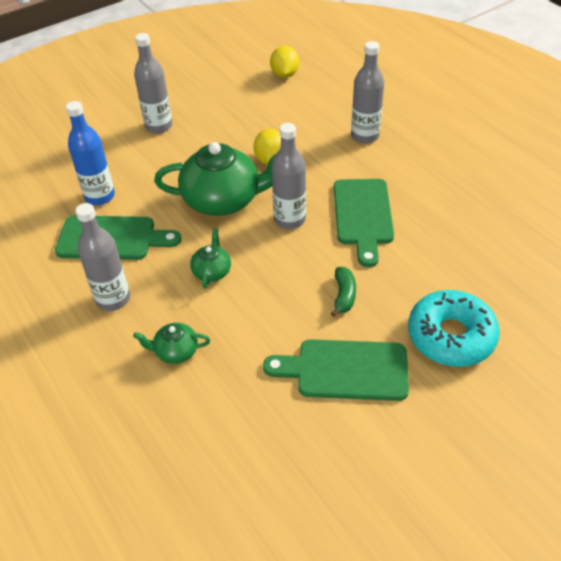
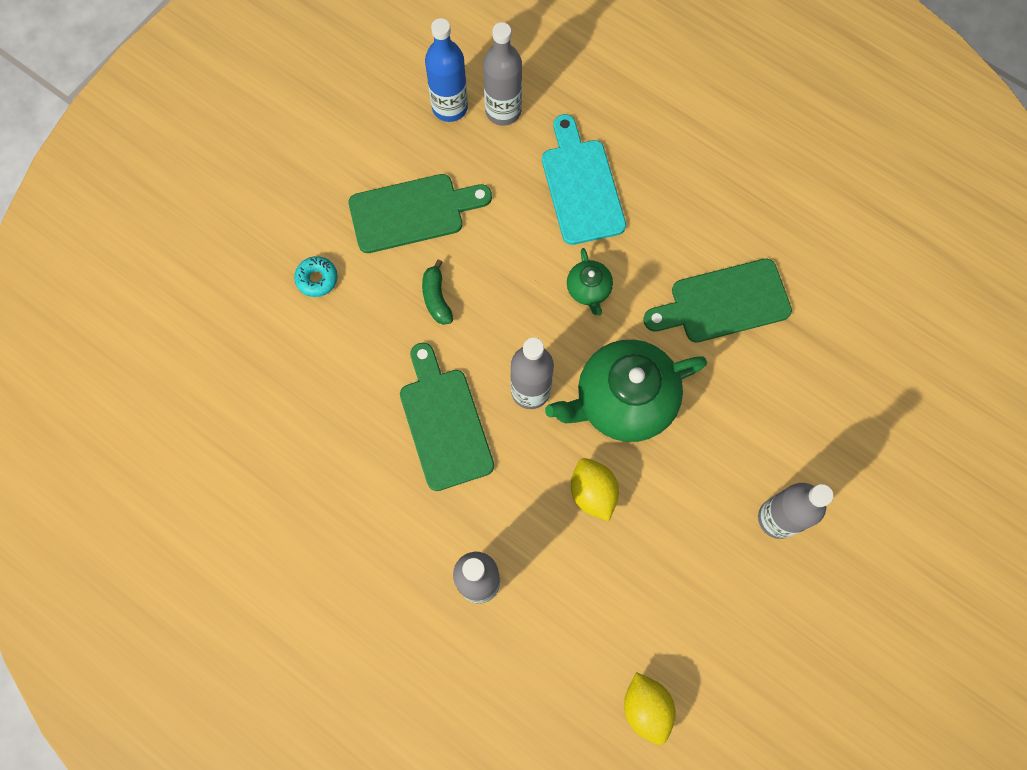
camera: 160 degrees right, 25 degrees up
blue bottle [66,101,115,205] -> blue bottle moved to [425,18,468,122]
grey bottle [75,203,130,311] -> grey bottle moved to [483,22,522,126]
green teapot [133,323,210,364] -> turquoise cutting board [542,114,626,245]
turquoise donut [408,290,500,367] -> turquoise donut [294,256,338,297], size x0.46

